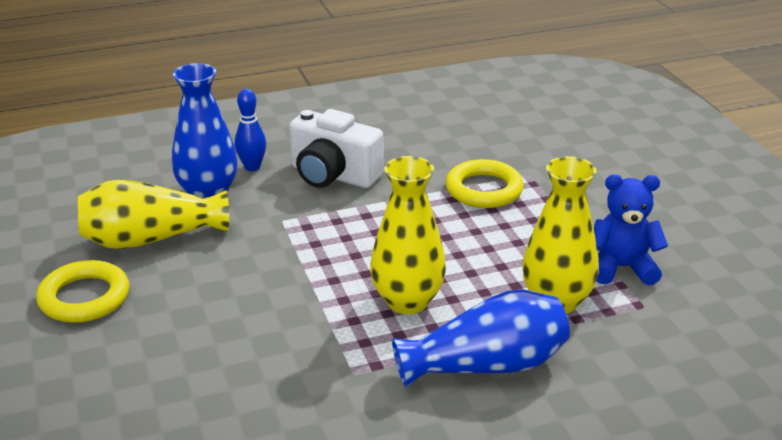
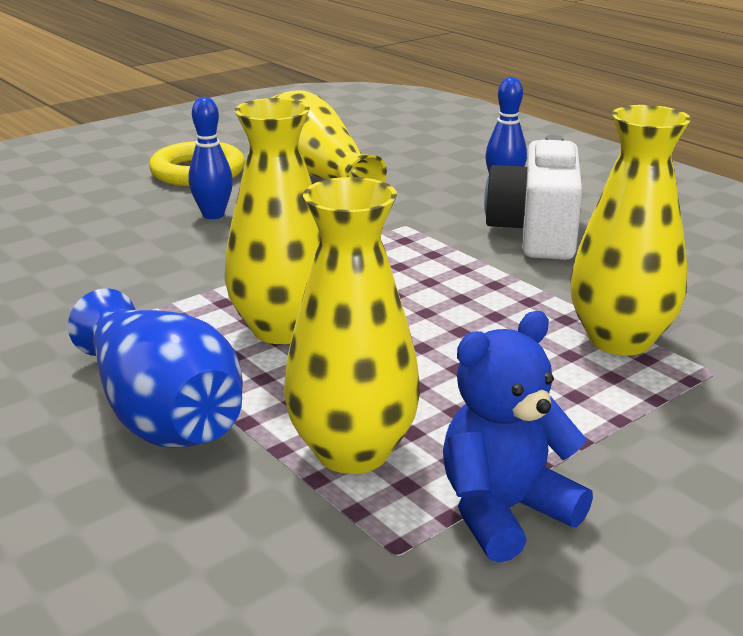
camera: 70 degrees right, 5 degrees down
blue vase [172,63,238,198] -> none
yellow ring [445,159,524,208] -> yellow vase [570,105,691,356]
blue teddy bear [594,175,668,285] -> blue teddy bear turned 105 degrees counterclockwise [443,311,593,563]
none -> blue bowling pin [189,97,233,219]

